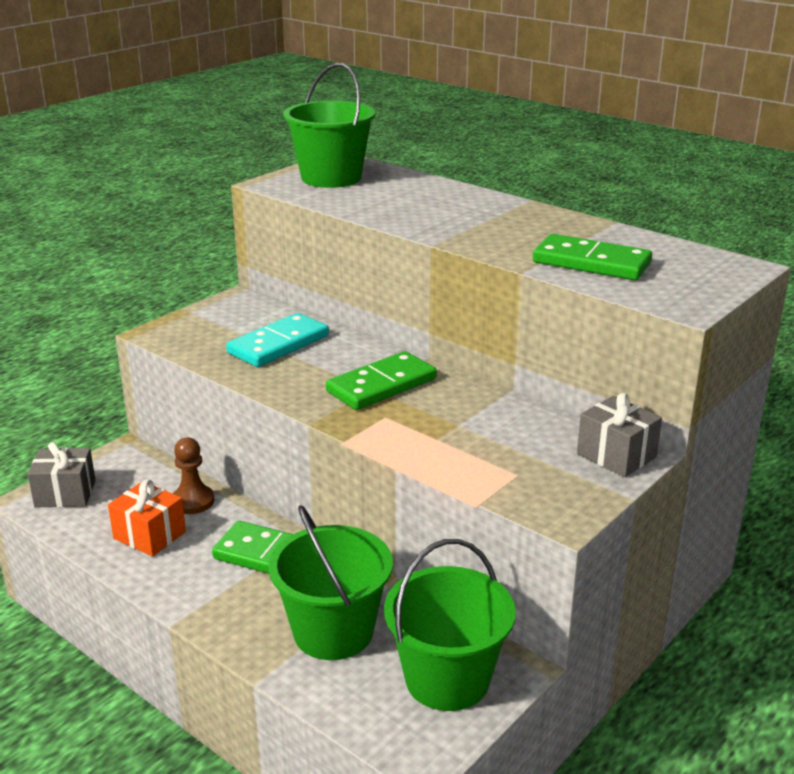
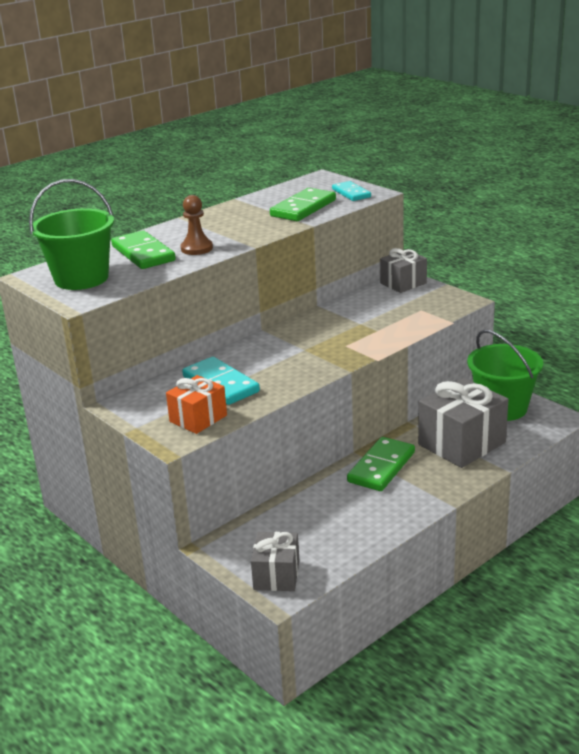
camera: 80 degrees left, 0 degrees up
orange gift [108,479,186,557] -> orange gift moved to [166,375,227,434]
brown pawn [173,438,214,514] -> brown pawn moved to [180,195,213,255]
green bucket [268,505,393,660] -> grey gift [418,378,509,468]
green domino [326,351,437,410] -> green domino moved to [111,230,176,269]
none -> turquoise domino [332,181,371,201]

